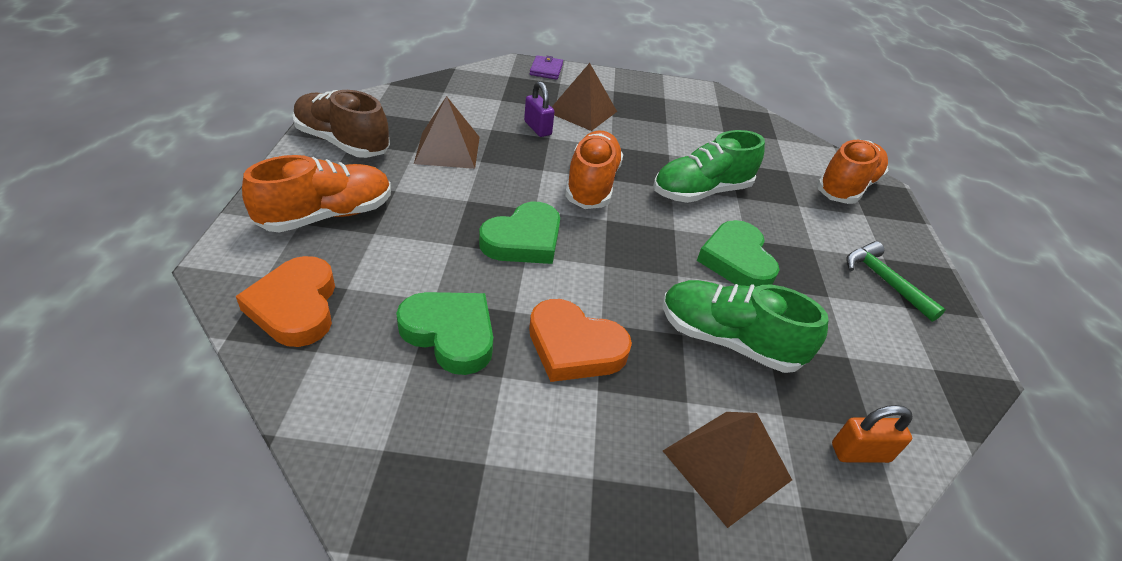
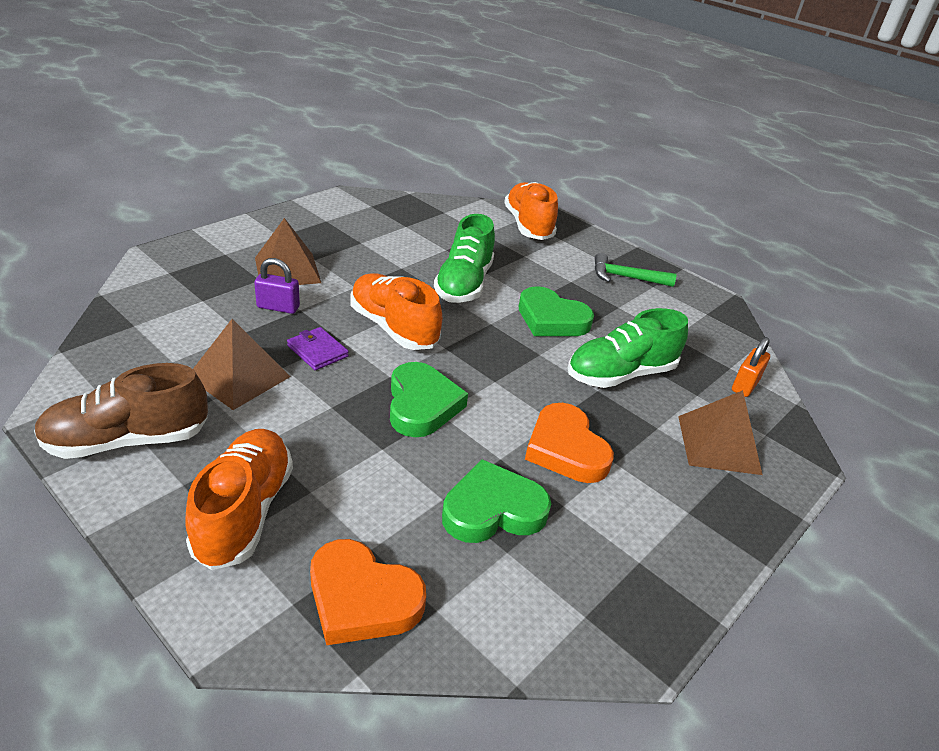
camera: 50 degrees left, 5 degrees down
orange heart [529,299,632,382] -> orange heart turned 90 degrees clockwise [525,403,614,483]
purple wallet [530,55,563,80] -> purple wallet moved to [287,327,349,370]

